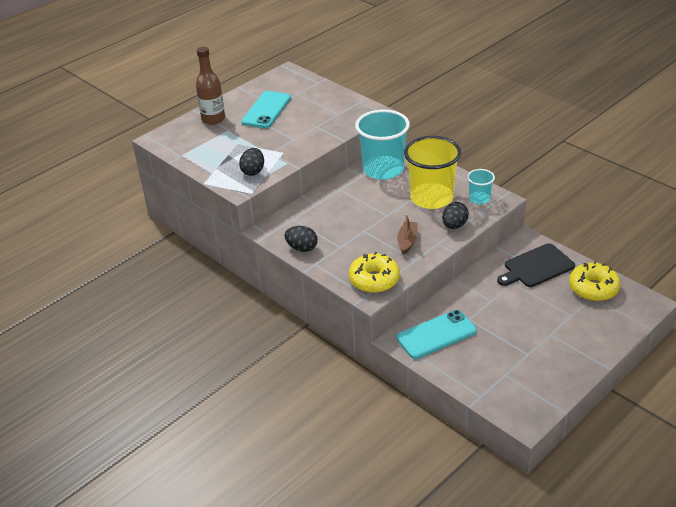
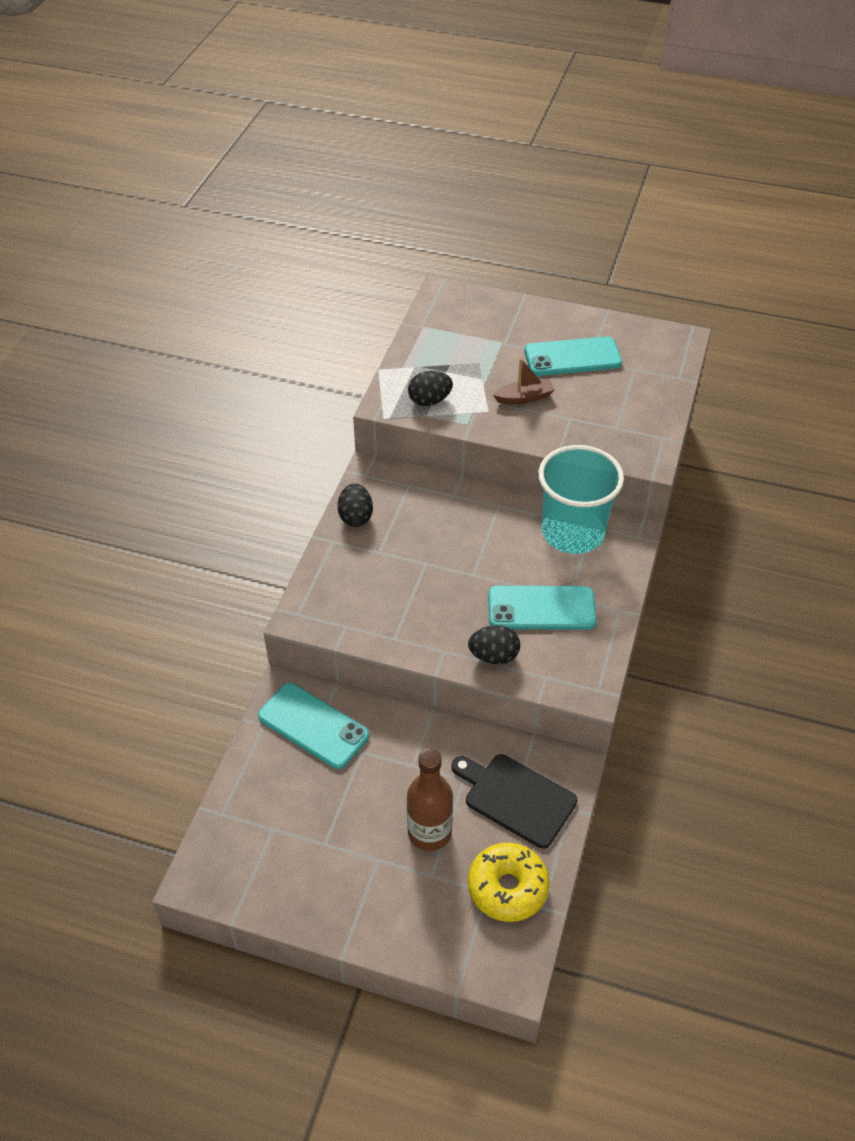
camera: 60 degrees right, 10 degrees up
brown bottle [196,47,225,125] -> brown bottle moved to [407,749,453,851]
yellow donut [349,252,400,293] -> none
brown boat [397,214,418,254] -> brown boat moved to [493,358,555,404]
yellow cup [404,136,461,209] -> turquoise phone [488,586,597,630]
turquoise cup [467,169,495,204] -> none

